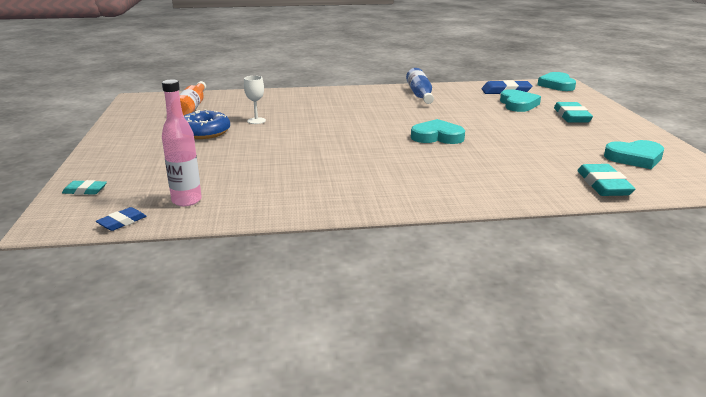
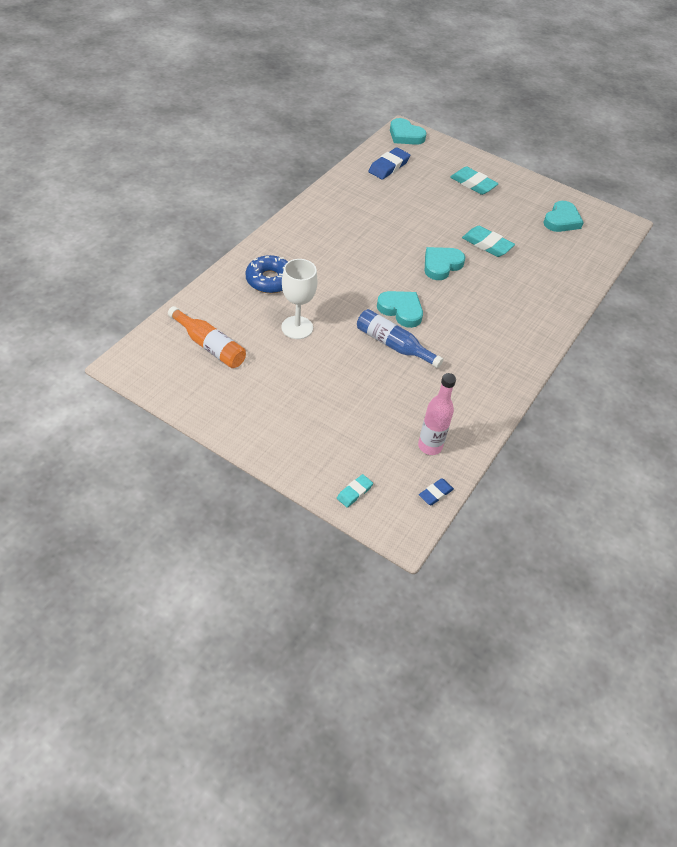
camera: 55 degrees left, 25 degrees up
blue eraser [96,207,147,231] -> blue eraser turned 60 degrees clockwise [419,478,454,505]
blue donut [184,110,230,139] -> blue donut moved to [246,255,288,293]
white goblet [244,76,266,124] -> white goblet [281,259,318,339], size x1.66
blue bottle [406,68,434,104] -> blue bottle moved to [357,309,443,368]
turquoise heart [500,89,541,112] -> turquoise heart moved to [377,291,423,328]
turquoise eraser [577,164,635,196] -> turquoise eraser moved to [462,226,515,257]

